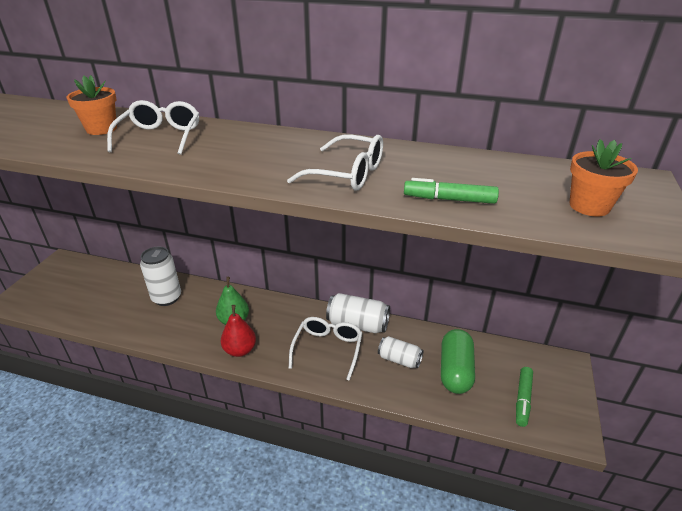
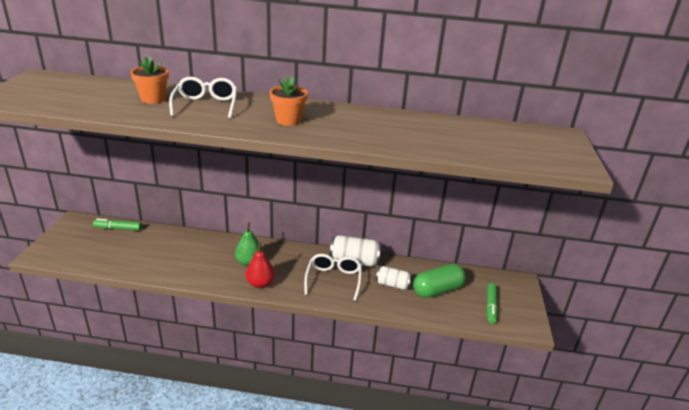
camera: 10 degrees left, 5 degrees down
white can [140,247,181,306] -> none
white glasses [287,135,383,191] -> none
green marker [404,178,499,204] -> green marker moved to [93,219,142,231]
green capsule [441,329,475,394] -> green capsule turned 60 degrees clockwise [413,264,466,298]
orange flower pot [569,139,638,216] -> orange flower pot moved to [270,77,308,126]

